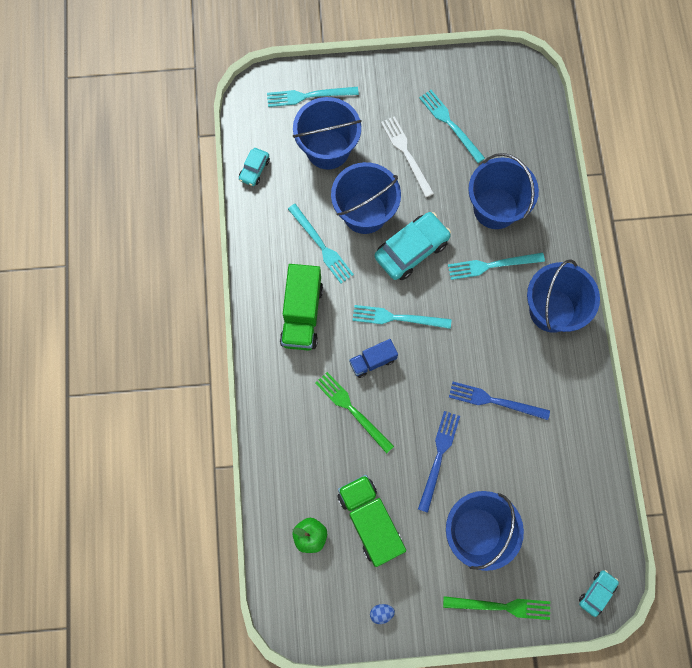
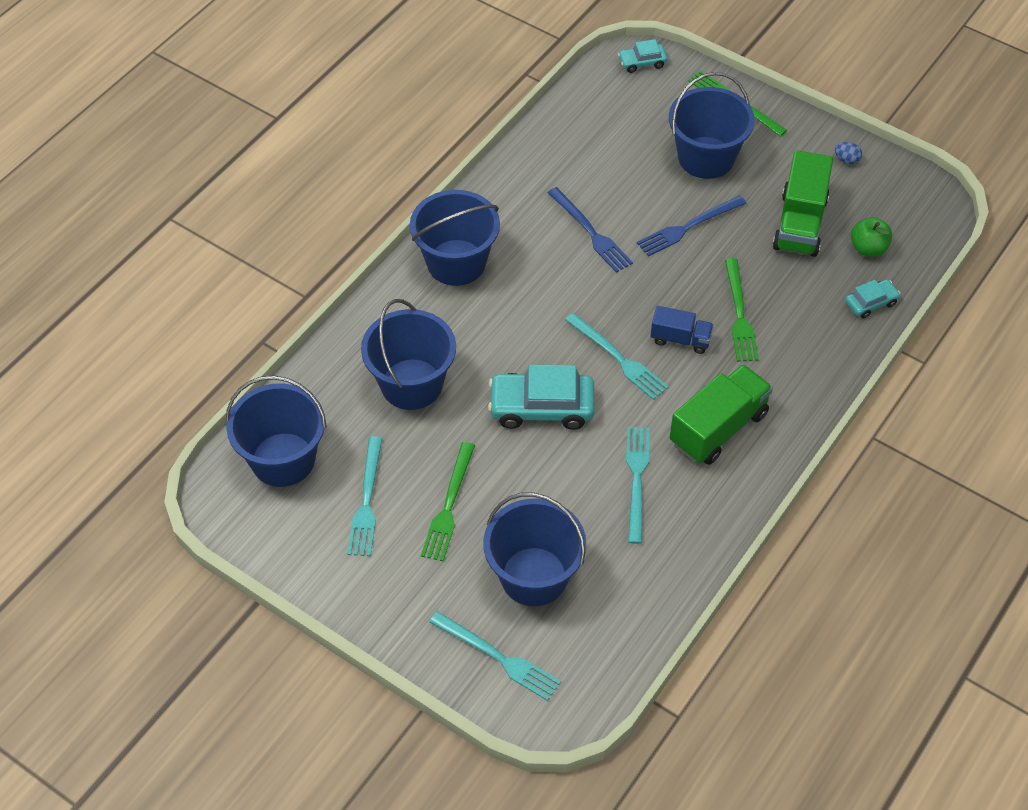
camera: 140 degrees left, 20 degrees down
turquoise car [239,148,270,186] -> turquoise car moved to [845,280,900,319]
blue bucket [331,162,401,234] -> blue bucket moved to [226,376,327,487]
white fork [381,116,434,197] -> green fork [421,442,475,561]
turquoise fork [448,253,545,280] -> none

